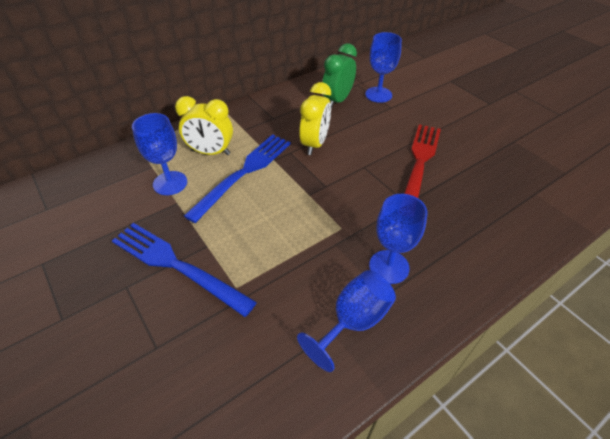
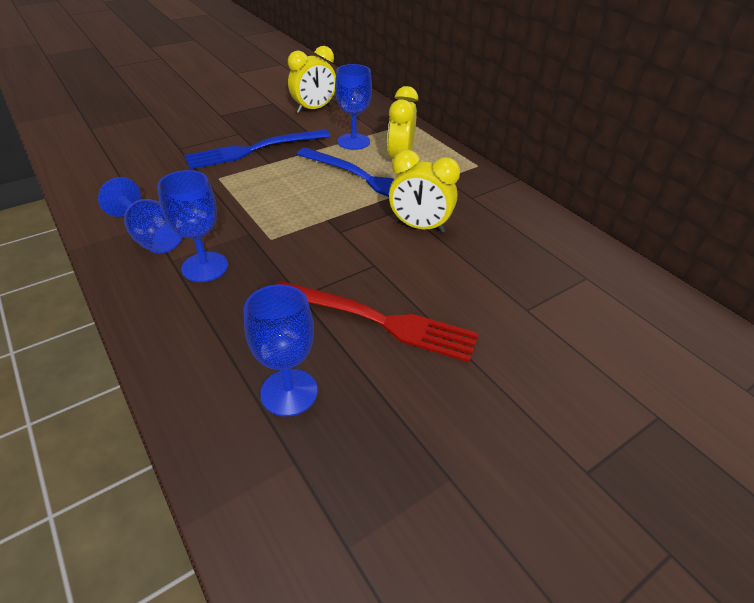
camera: 90 degrees right, 5 degrees down
blue fork [112,223,257,317] -> blue fork turned 150 degrees counterclockwise [184,129,330,169]
green clock [322,43,357,108] -> none
blue goblet [365,32,402,103] -> blue goblet moved to [244,285,318,416]
none -> yellow clock [288,46,336,113]

